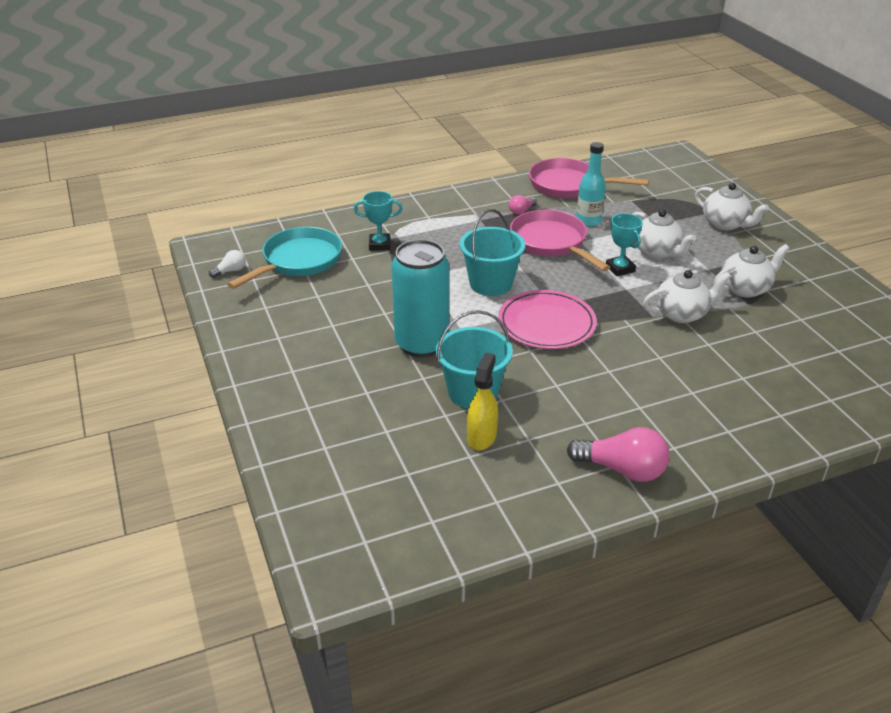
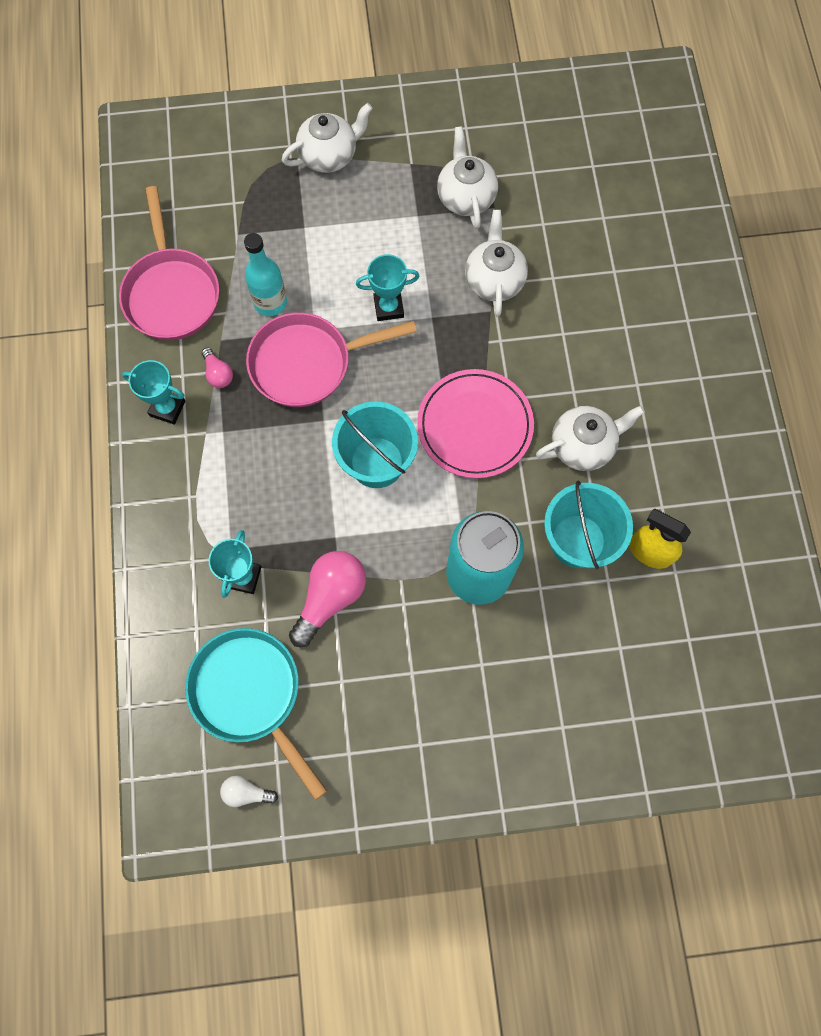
camera: 75 degrees left, 35 degrees up
white light bulb [209,250,246,278] -> white light bulb turned 60 degrees counterclockwise [220,776,278,807]
pink pan [529,158,649,198] -> pink pan turned 45 degrees counterclockwise [119,186,219,340]
pink light bulb [567,427,670,482] -> pink light bulb moved to [289,551,366,647]
white teapot [632,209,696,259] -> white teapot moved to [536,406,645,471]
none -> turquoise trophy [122,360,185,425]

